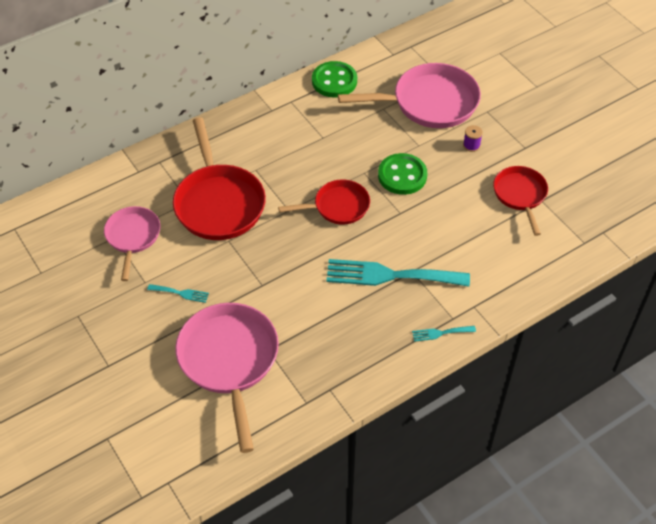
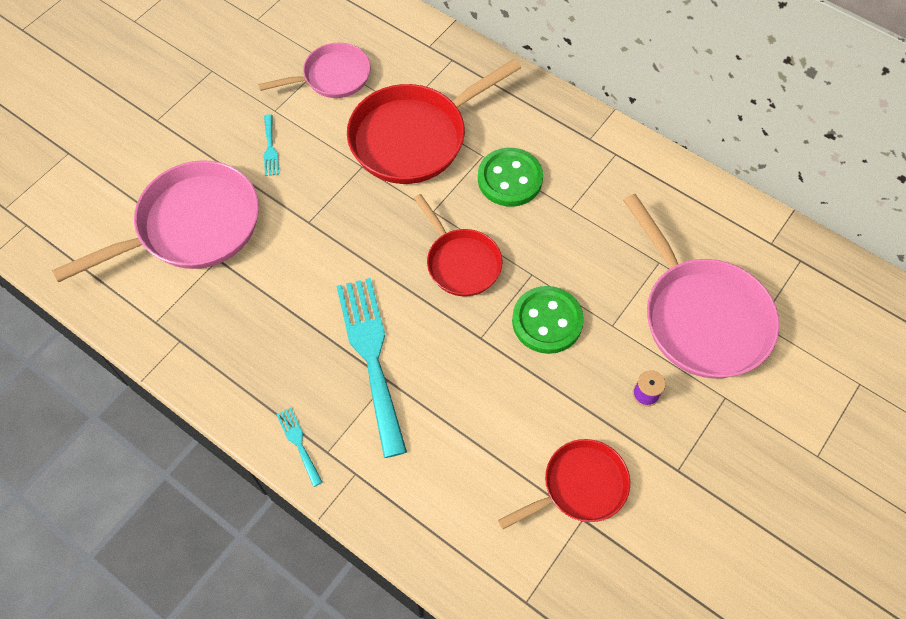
camera: 70 degrees right, 10 degrees up
green button [312,61,357,98] -> green button moved to [478,148,543,207]

